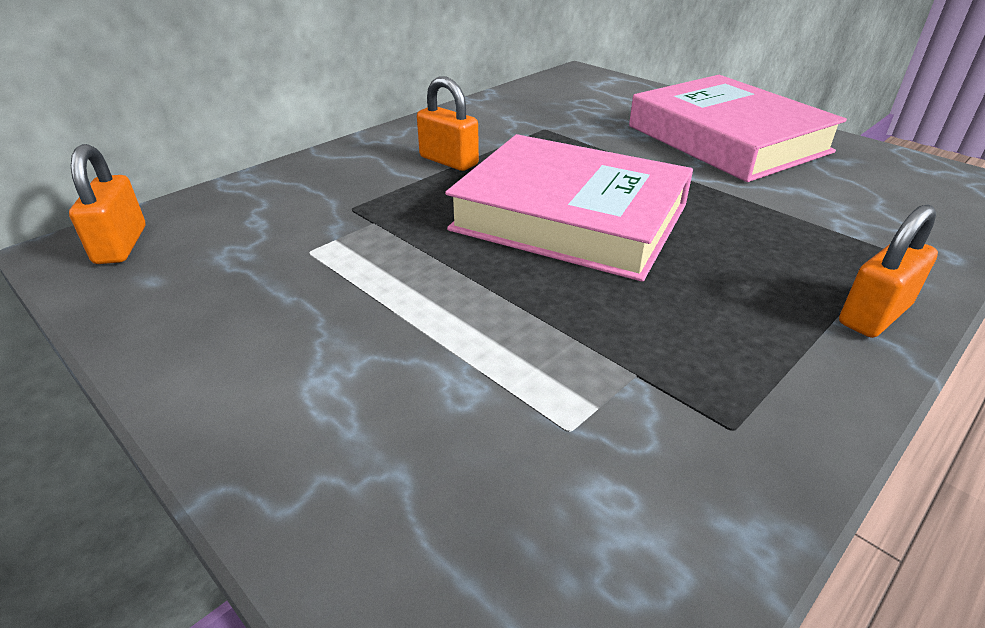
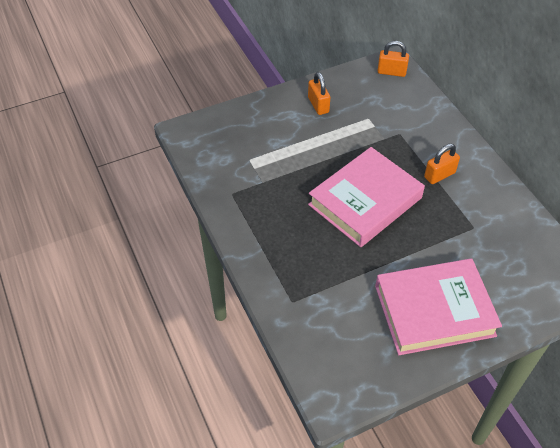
camera: 110 degrees right, 15 degrees up
orange padlock [839,204,938,338] -> orange padlock moved to [308,72,330,115]

